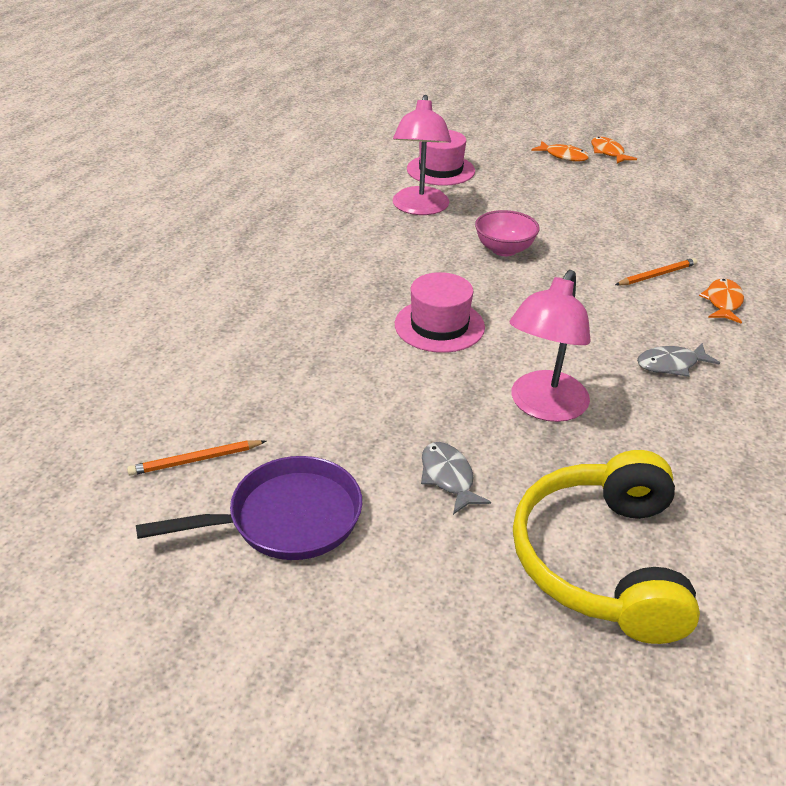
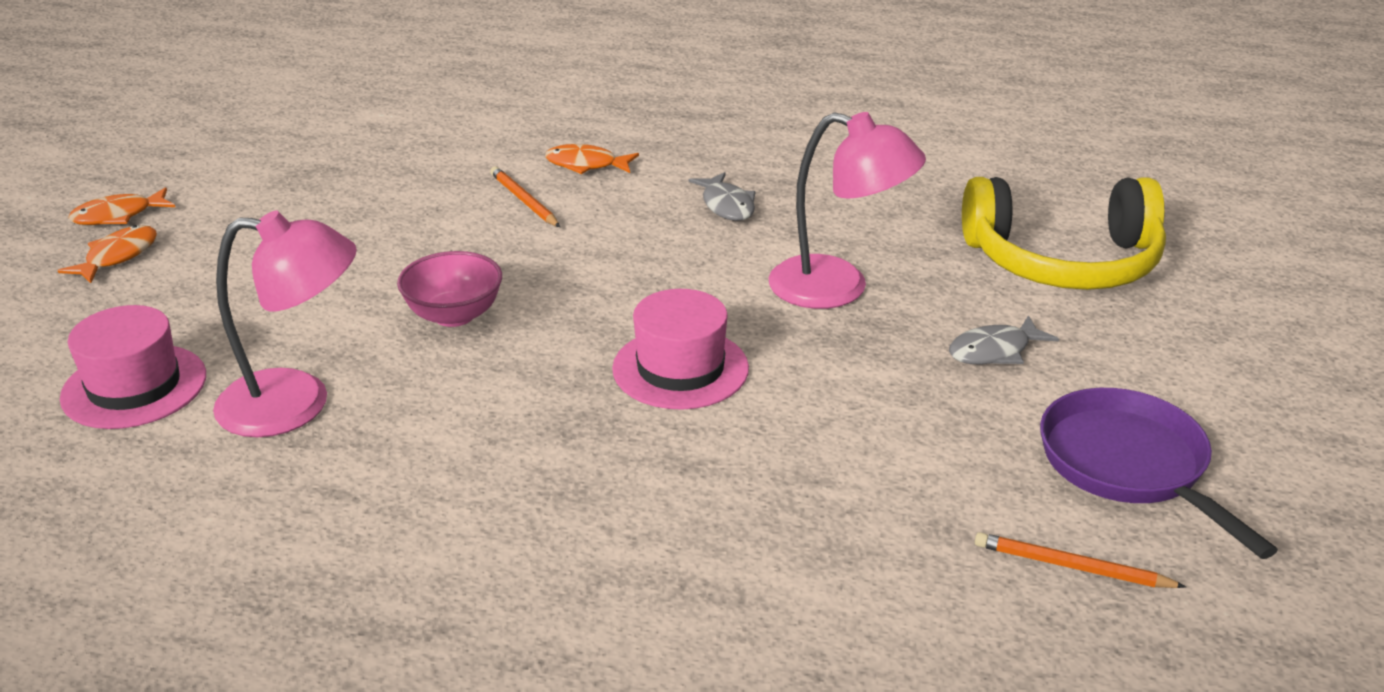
camera: 95 degrees left, 5 degrees down
orange pencil [127,440,266,476] -> orange pencil turned 135 degrees clockwise [975,532,1186,588]

